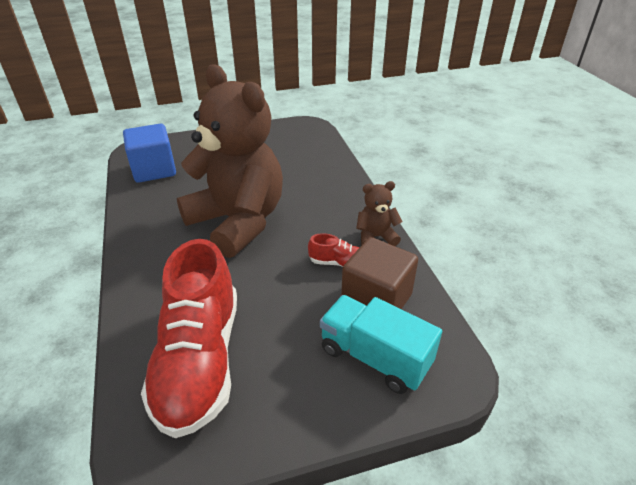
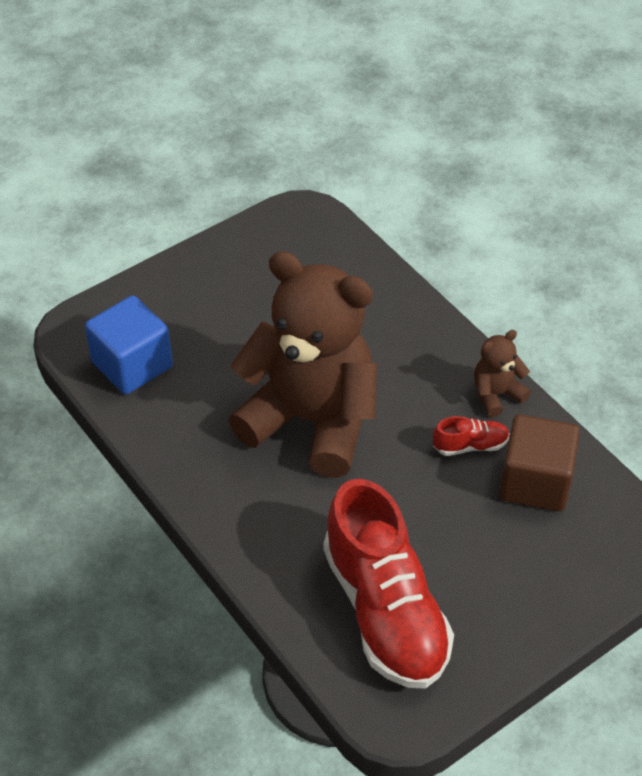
camera: 20 degrees left, 10 degrees up
turquoise truck [320,295,442,394] -> none

